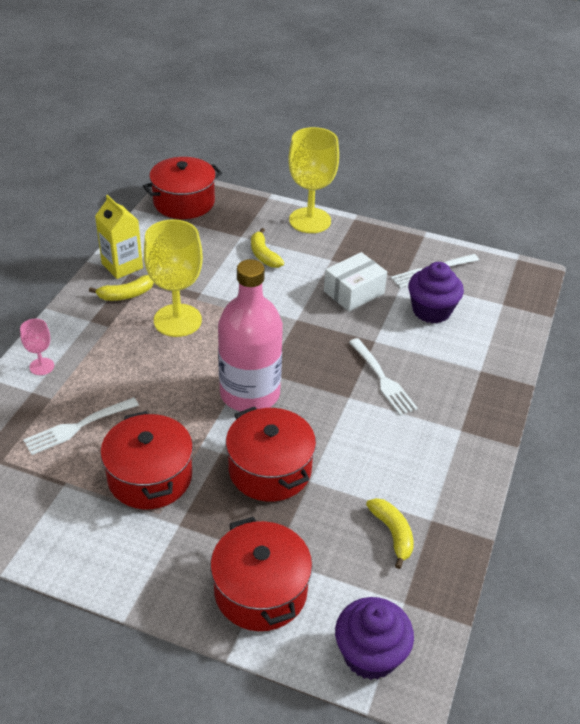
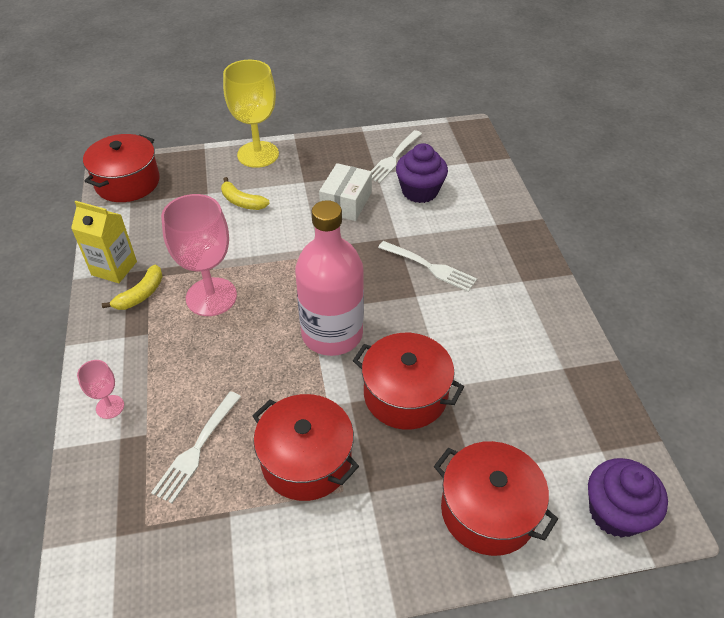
camera: 30 degrees left, 5 degrees up
yellow goblet [144,219,203,337] -> pink goblet [161,194,237,316]
yellow banana [366,498,413,569] -> none

